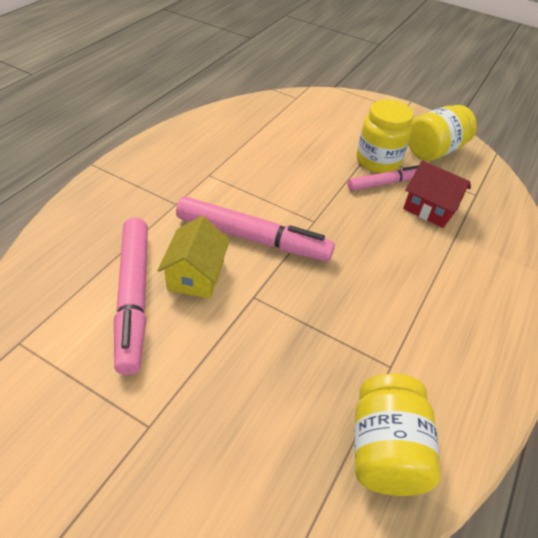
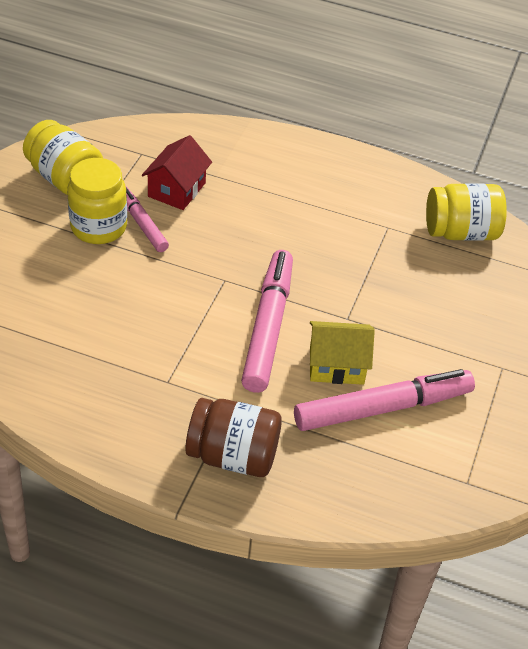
camera: 100 degrees left, 0 degrees up
none -> brown jar [186,398,282,477]

